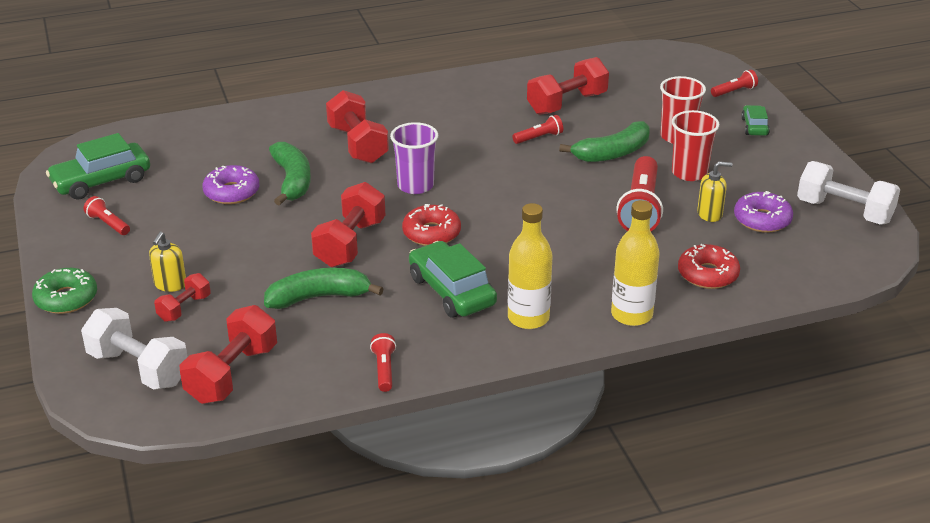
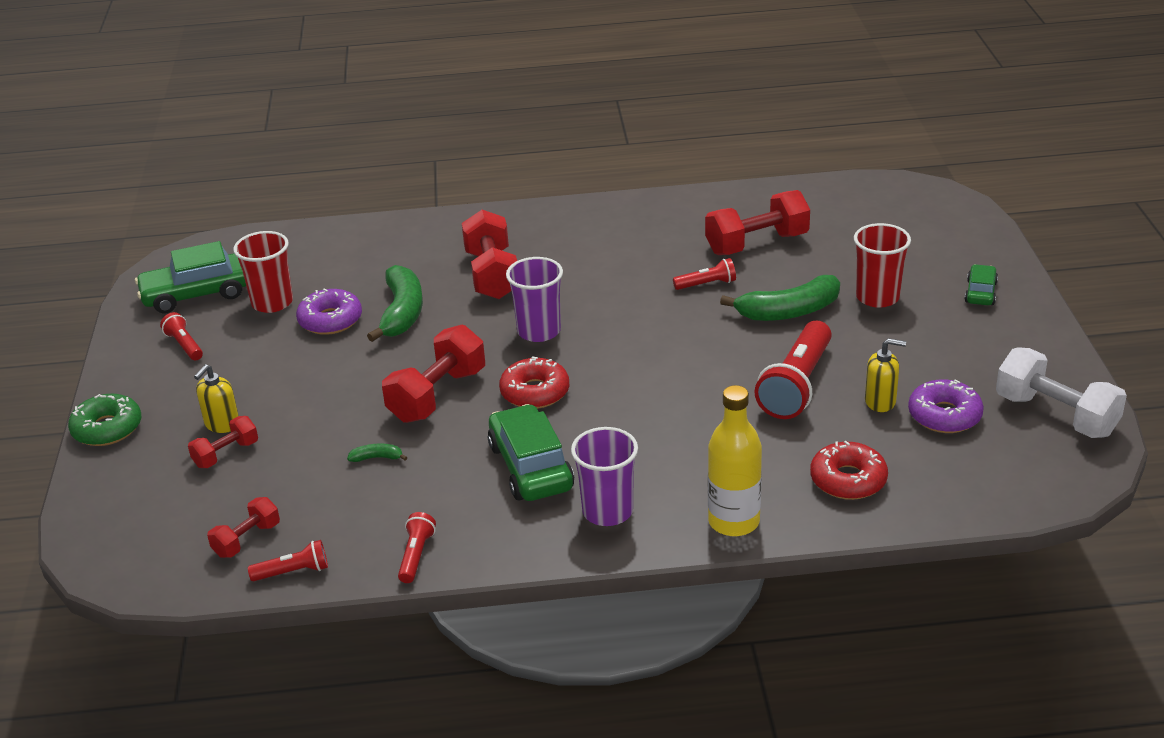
camera: 15 degrees right, 0 degrees up
white dumbbell [81,308,188,390] -> none
red dumbbell [180,305,277,404] -> red dumbbell [207,497,280,558], size x0.56
green banana [264,268,383,309] -> green banana [347,444,407,462], size x0.43
yellow bottle [508,203,553,329] -> purple cup [571,427,638,526]
red cup [672,110,719,181] -> red cup moved to [233,231,293,313]
red flashlight [711,70,758,97] -> red flashlight moved to [248,540,328,581]

